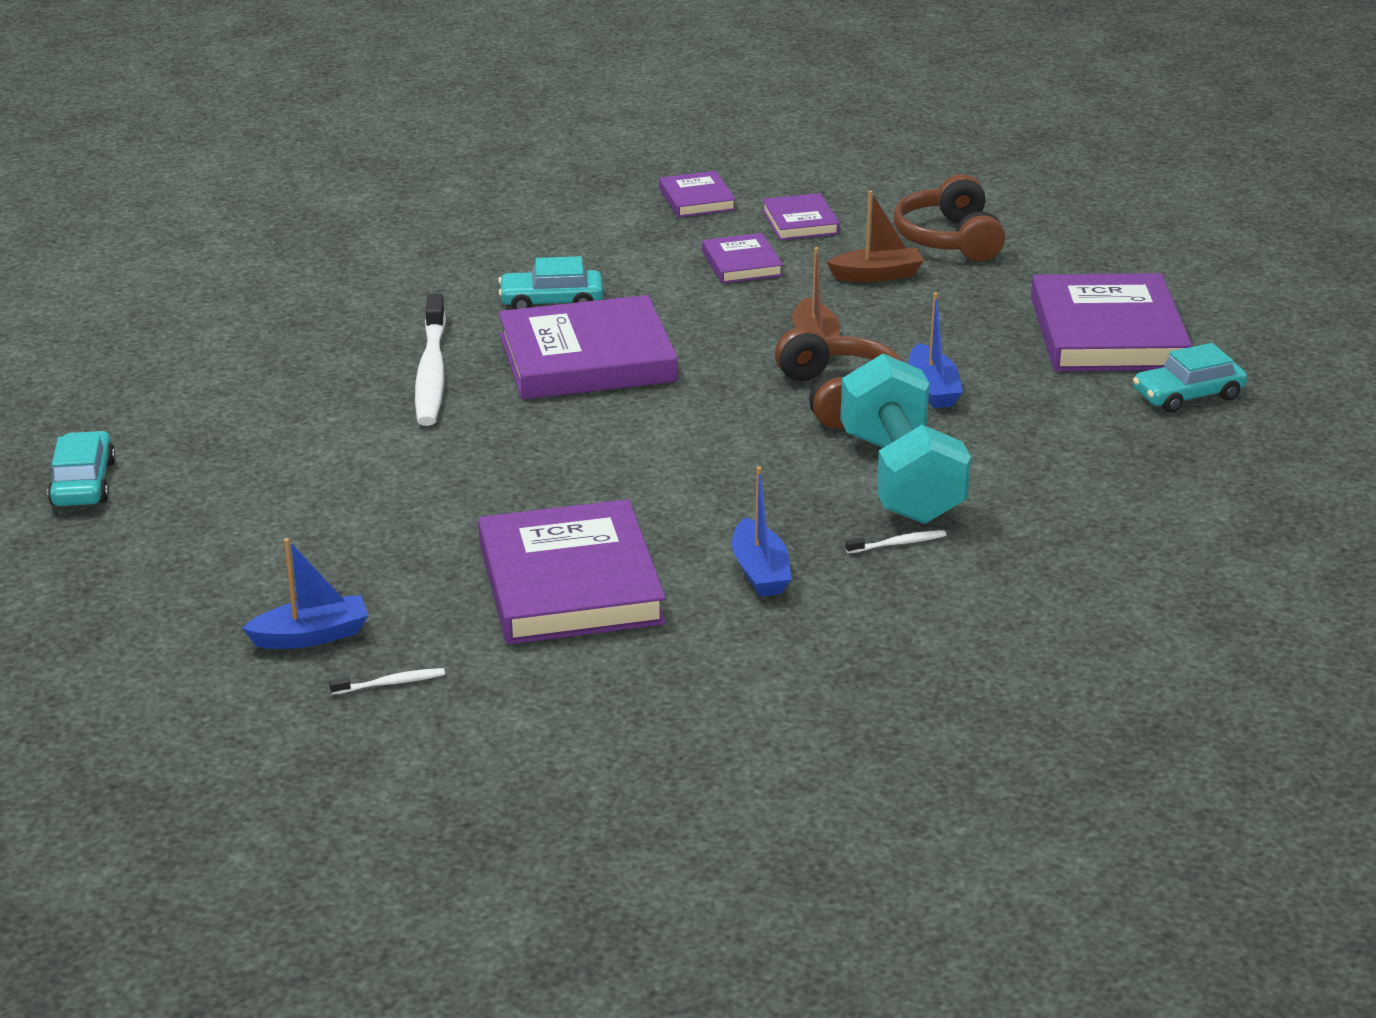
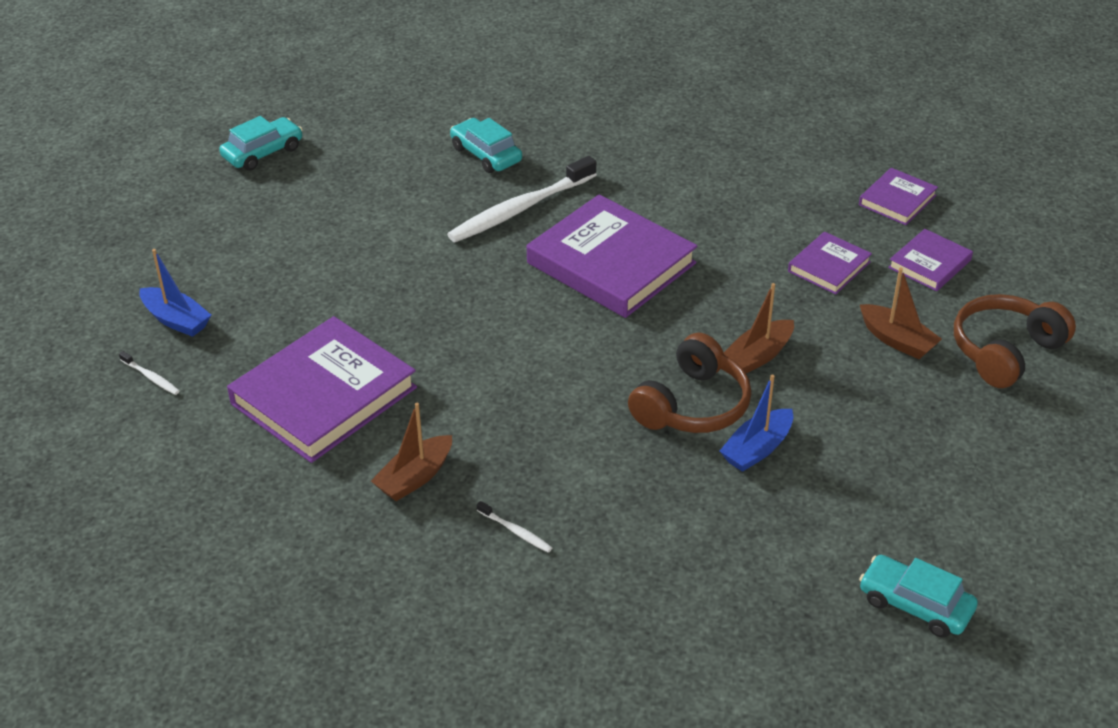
camera: 55 degrees right, 10 degrees up
turquoise car [498,256,603,309] -> turquoise car moved to [450,118,522,173]
blue boat [732,466,792,597] -> brown boat [371,403,452,501]
turquoise dumbbell [840,353,971,524] -> none
purple book [1031,273,1192,371] -> none

